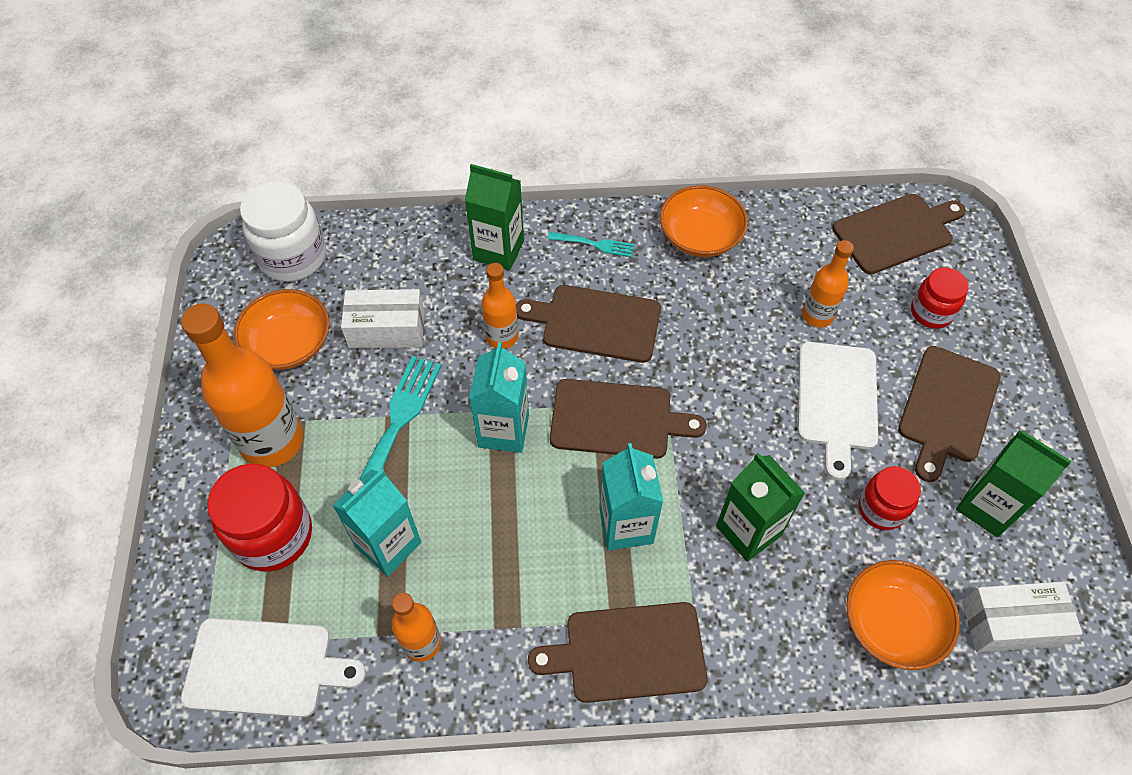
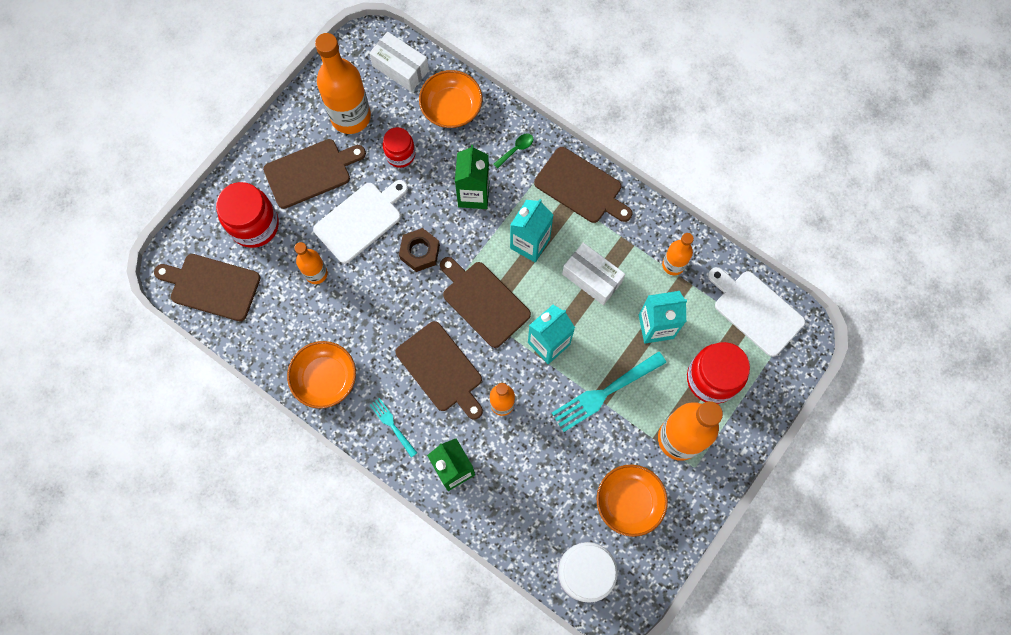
camera: 140 degrees left, 15 degrees up
white box [341,289,424,348] -> white box moved to [562,243,625,305]
red jar [911,268,969,329] -> red jar [216,182,279,248], size x1.64
green carton [956,430,1072,537] -> orange bottle [315,33,371,134]
none -> brown nut [399,228,440,272]
none -> green spoon [494,133,533,169]

